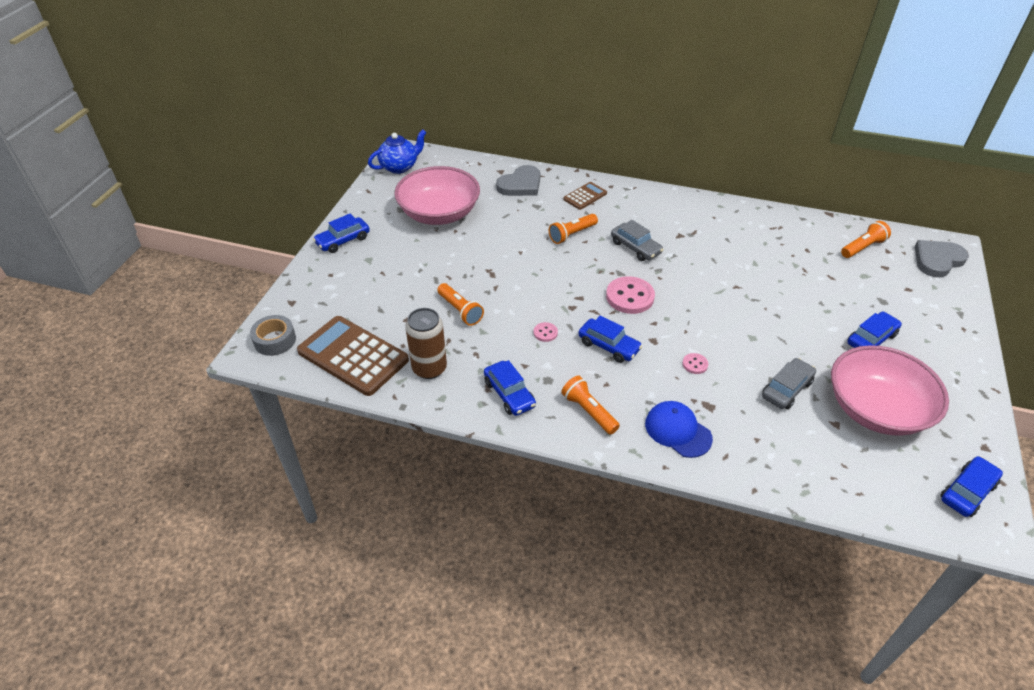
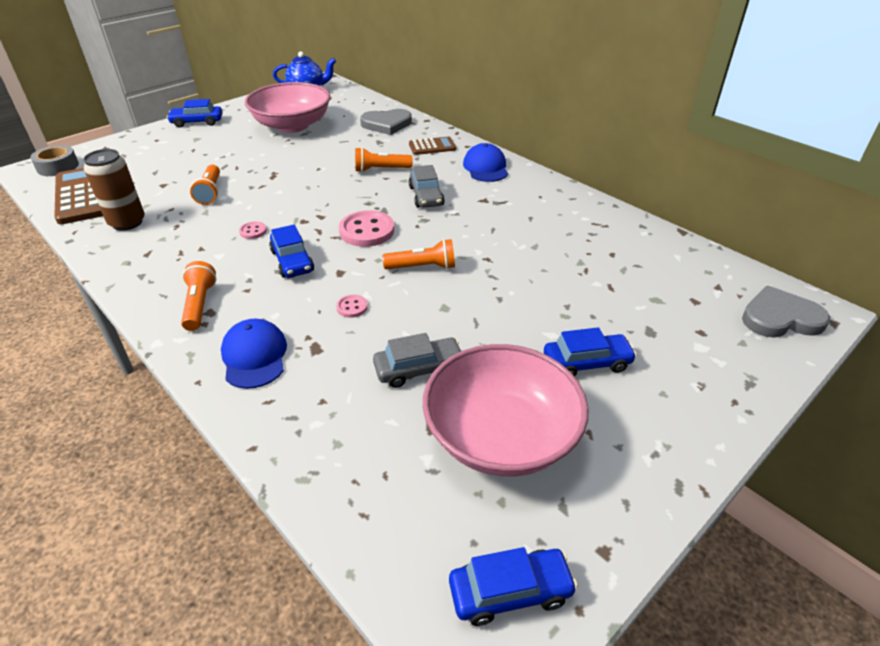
camera: 30 degrees right, 5 degrees down
blue car [484,360,536,416] -> none
orange flashlight [841,221,891,258] -> orange flashlight moved to [382,239,455,270]
none -> blue cap [463,143,508,182]

